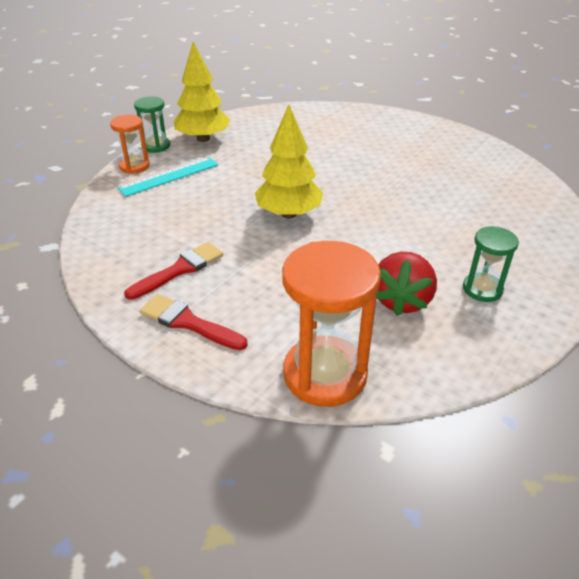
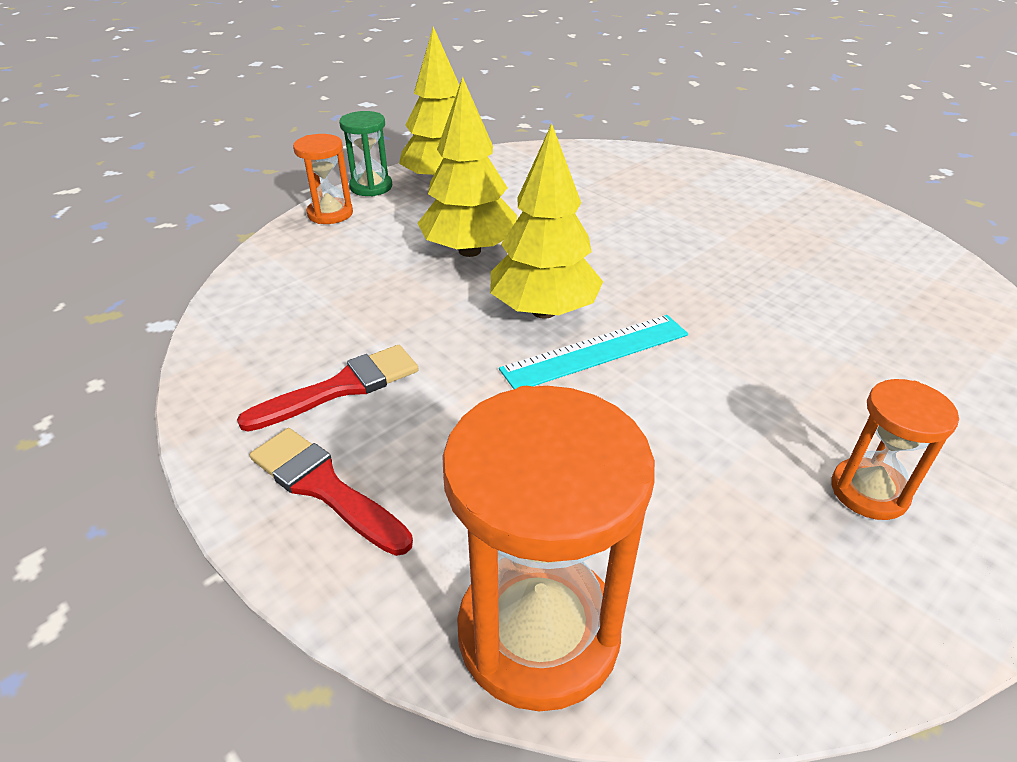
camera: 10 degrees right, 0 degrees up
turquoise ruler [117,157,218,197] -> turquoise ruler moved to [499,315,688,389]
red strawberry [377,252,437,316] -> none
green hourglass [463,226,519,302] -> orange hourglass [831,379,959,520]
none -> yellow tree [417,77,517,257]

